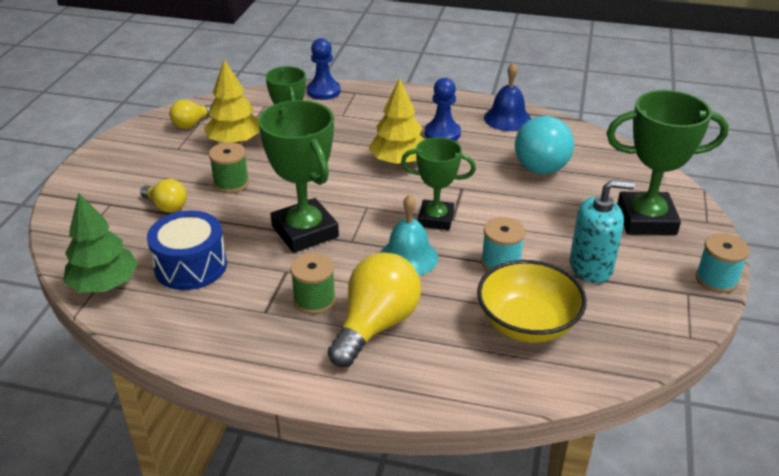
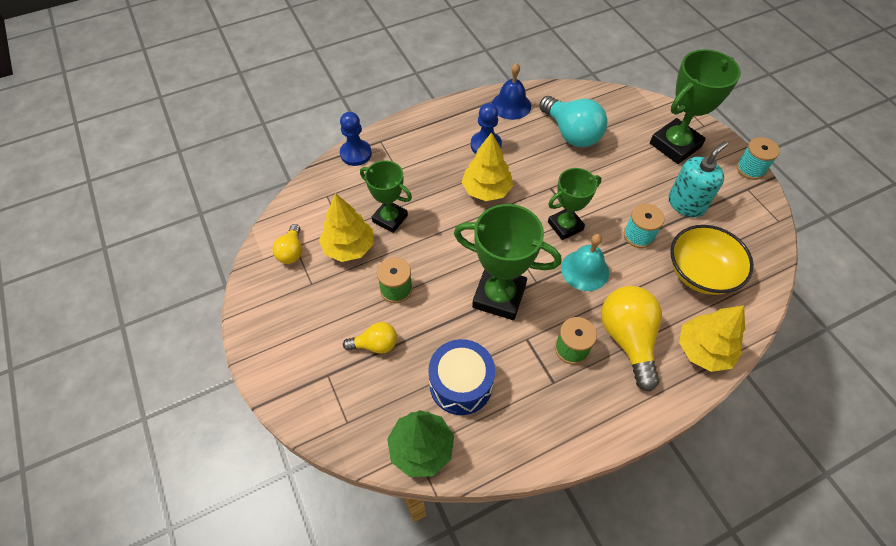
camera: 40 degrees left, 20 degrees up
none -> yellow tree [679,305,745,372]

